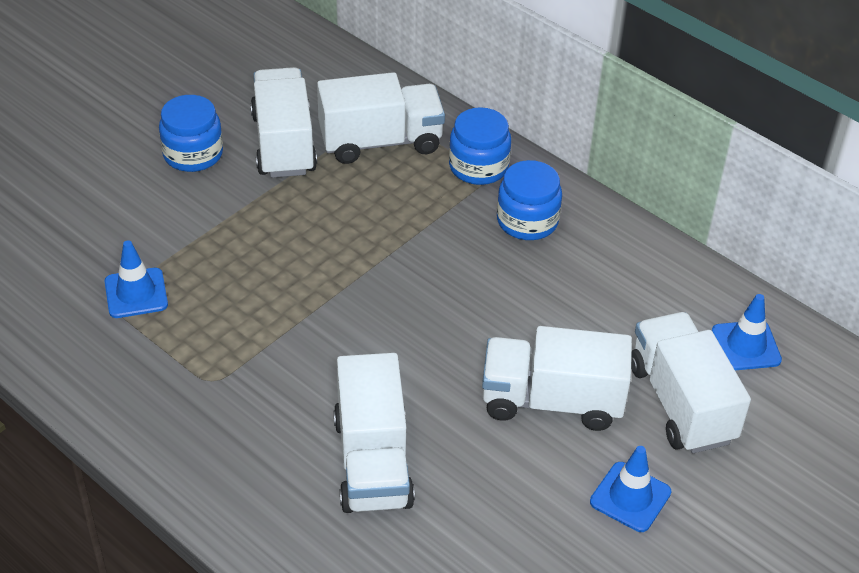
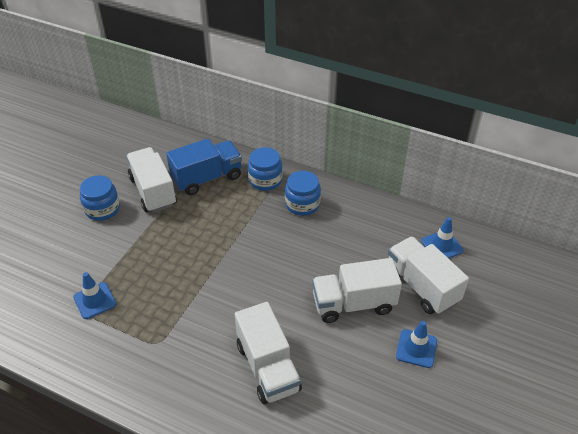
camera: 15 degrees left, 0 degrees up
white truck [317,72,445,164] -> blue truck [166,138,242,195]

